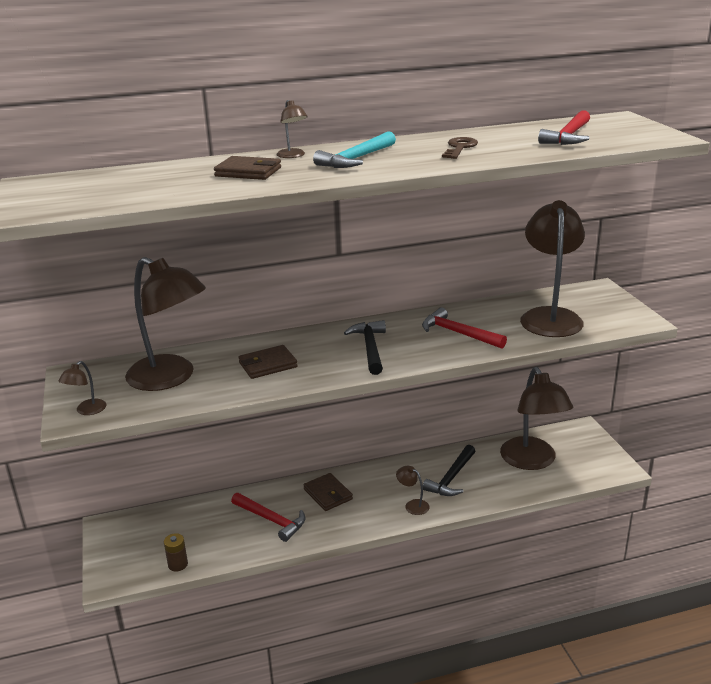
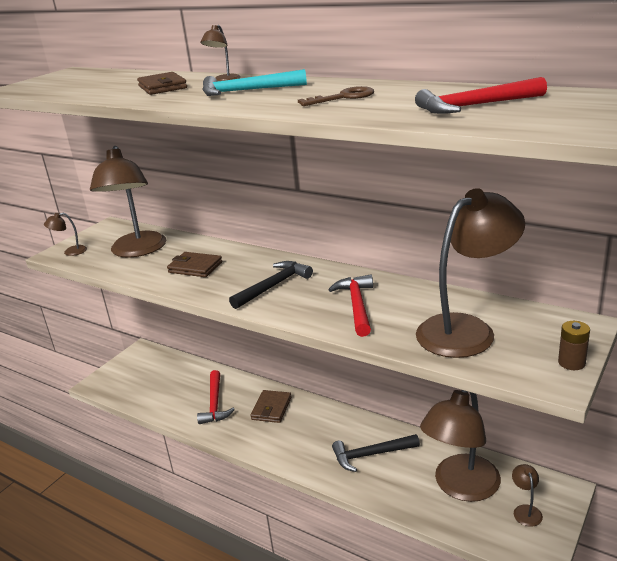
camera: 50 degrees right, 0 degrees up
brown battery [164,533,188,572] -> brown battery moved to [558,321,590,370]
brown lamp [396,466,430,515] -> brown lamp moved to [512,464,543,527]

